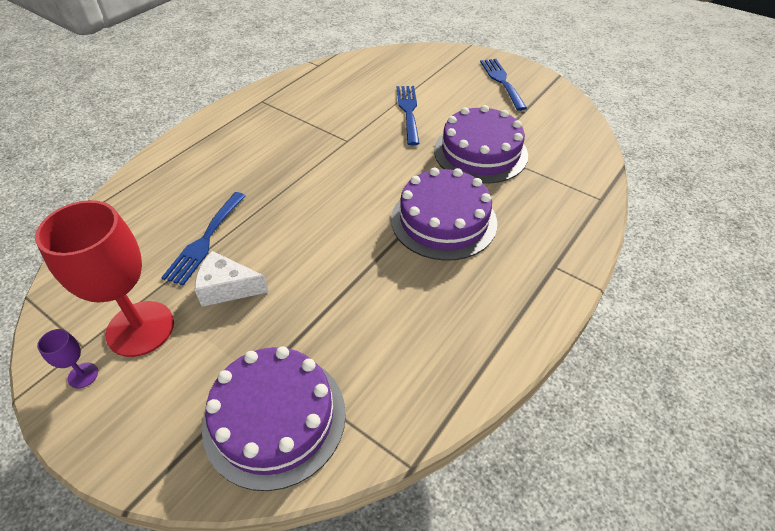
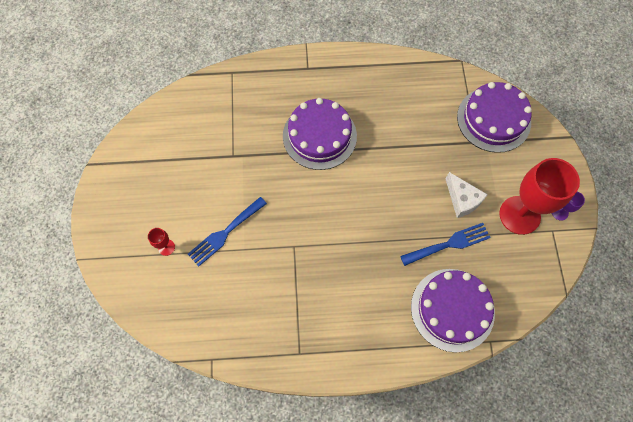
camera: 130 degrees left, 20 degrees up
purple cake [434,105,528,184] -> purple cake moved to [411,269,495,352]
blue fork [480,59,527,111] -> none
none -> red goblet [148,228,175,256]

